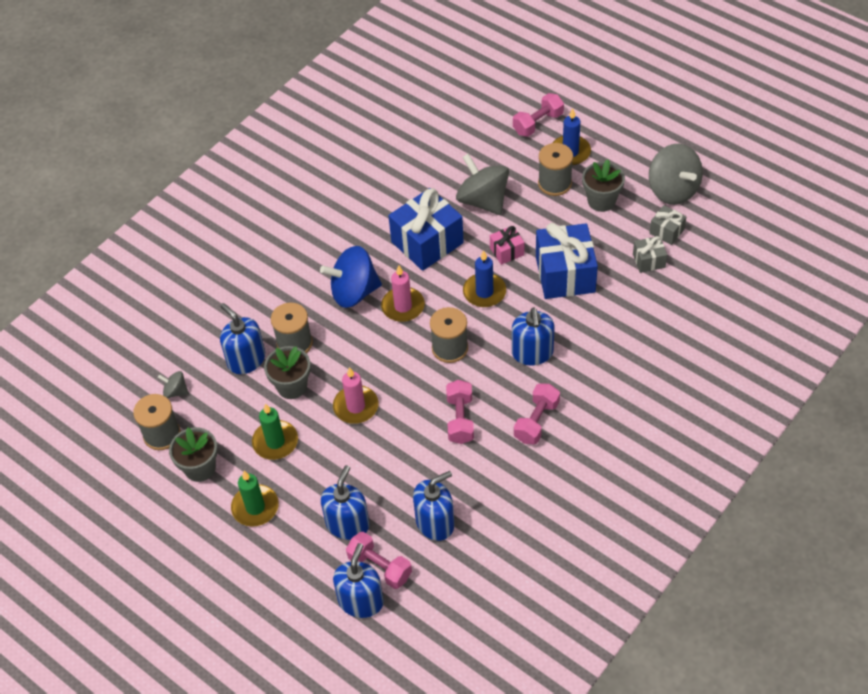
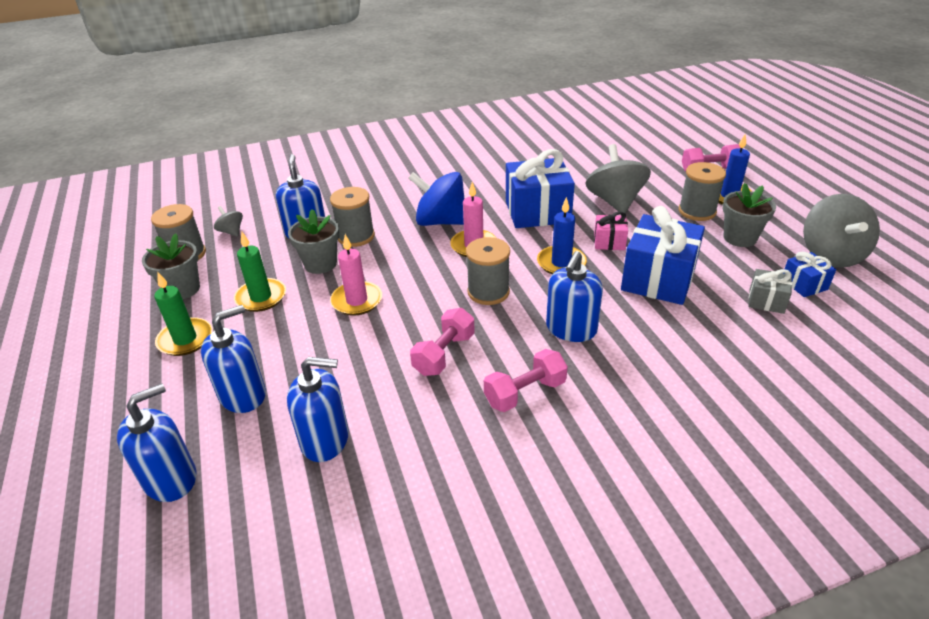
camera: 30 degrees right, 15 degrees down
pink dumbbell [346,532,412,589] -> none
grey gift [649,205,687,245] -> blue gift [785,252,836,297]

